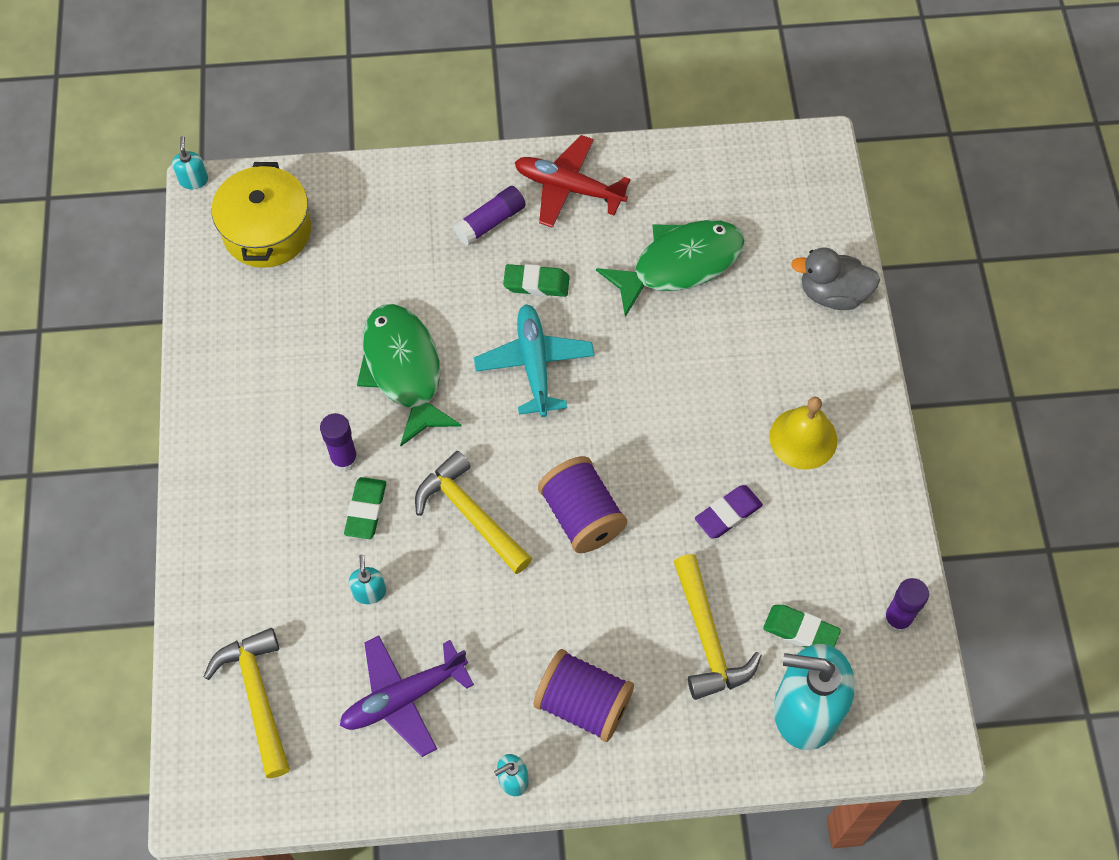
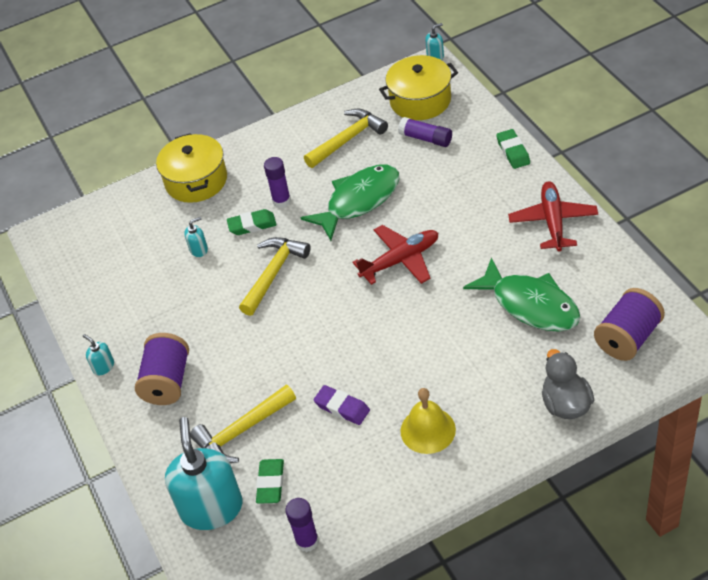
camera: 75 degrees right, 15 degrees down
yellow hammer [204,628,290,778] -> yellow hammer moved to [304,109,388,168]
purple plane [340,635,474,757] -> none
purple glue stick [453,186,526,246] -> purple glue stick moved to [398,117,452,147]
turquoise plane [474,304,594,417] -> red plane [352,225,438,285]
green eraser [503,264,570,297] -> green eraser moved to [496,129,530,169]
purple spool [538,456,627,553] -> purple spool moved to [594,288,665,361]
none -> yellow pot [156,133,227,203]

